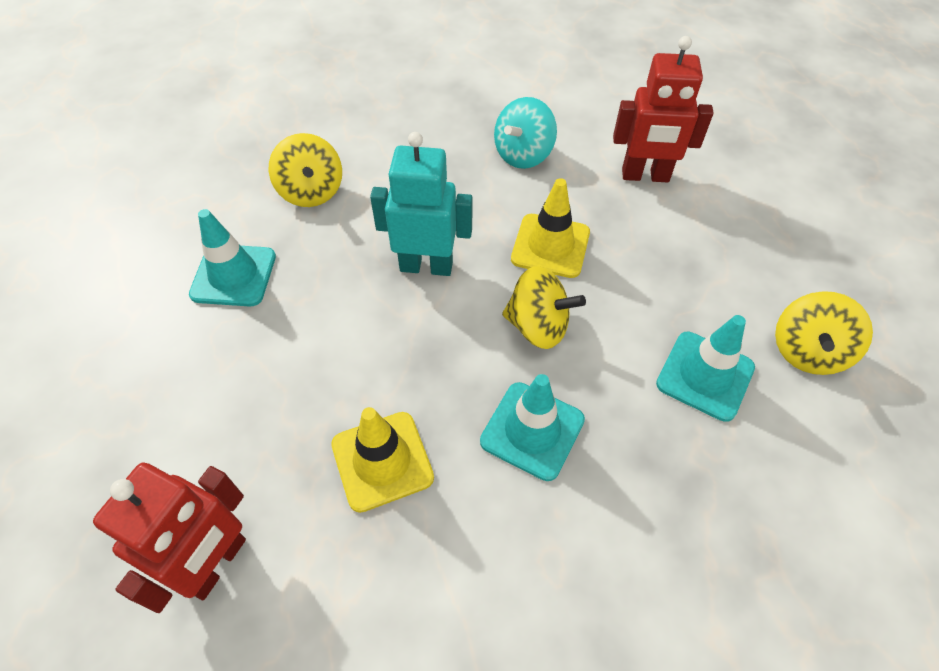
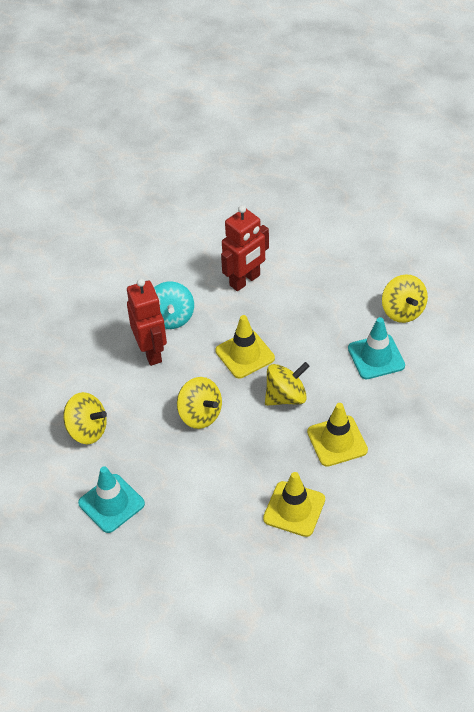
camera: 45 degrees left, 5 degrees down
red robot [93,462,246,613] -> red robot moved to [127,279,167,366]
turquoise robot [370,132,472,276] -> yellow spinning top [177,377,222,429]
turquoise traffic cone [480,374,585,481] -> yellow traffic cone [307,403,368,467]

